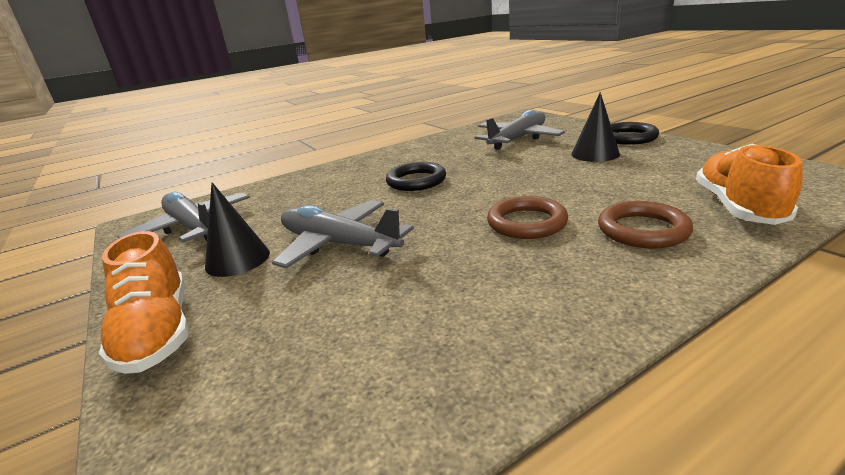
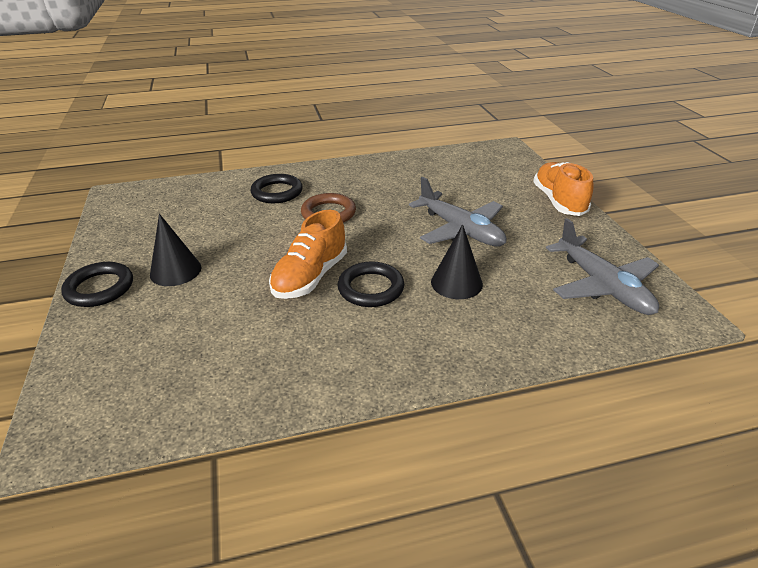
camera: 165 degrees left, 10 degrees up
black cone [205,182,270,277] -> black cone moved to [431,224,483,299]
grey plane [474,110,565,150] -> none
brown ring [598,201,693,248] -> black ring [250,174,303,203]
orange shoe [696,144,803,225] -> orange shoe moved to [269,210,347,299]

